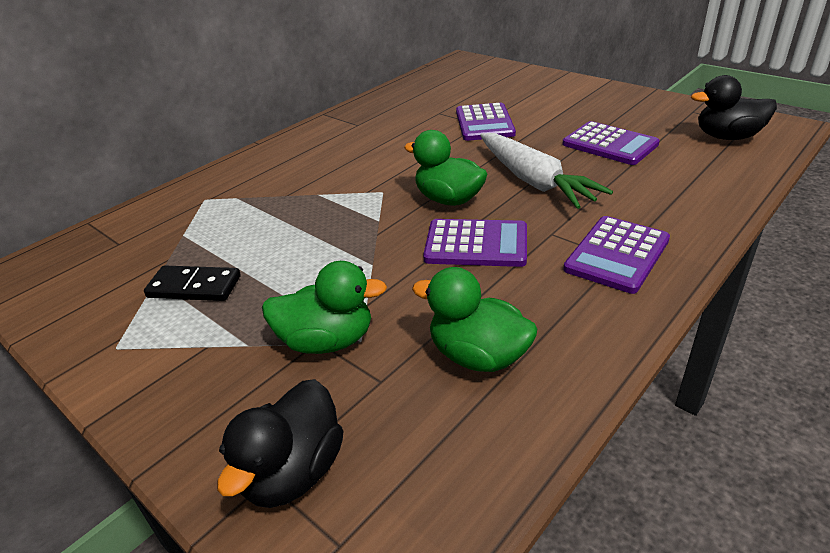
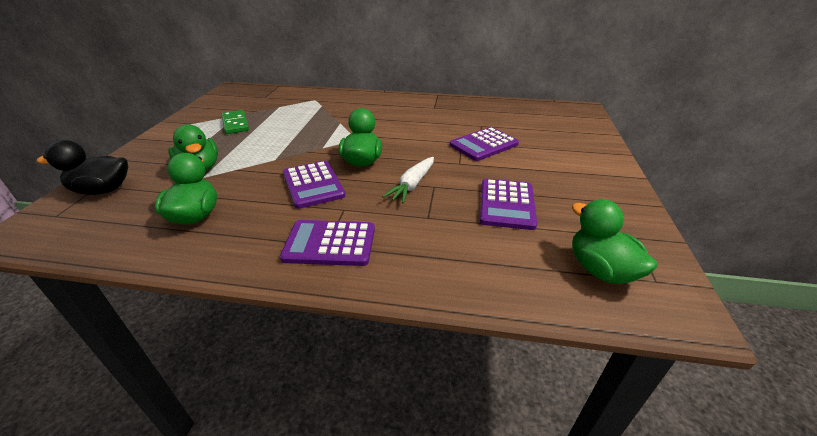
camera: 55 degrees right, 0 degrees up
black domino [144,265,241,301] -> green domino [222,110,249,134]
white carrot [480,133,613,209] -> white carrot [382,157,434,203], size x0.64
black duck [691,75,777,140] -> green duck [572,199,657,284]

